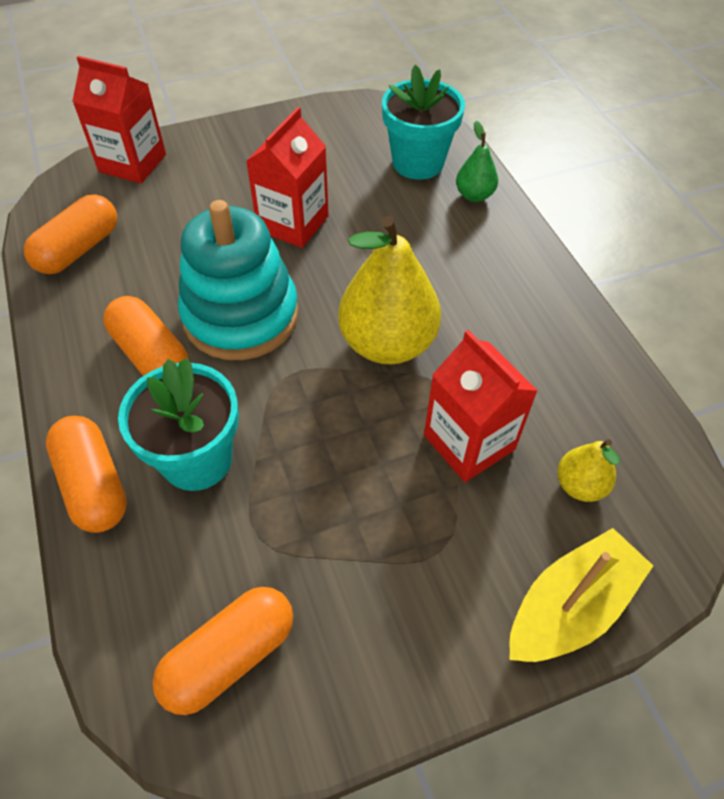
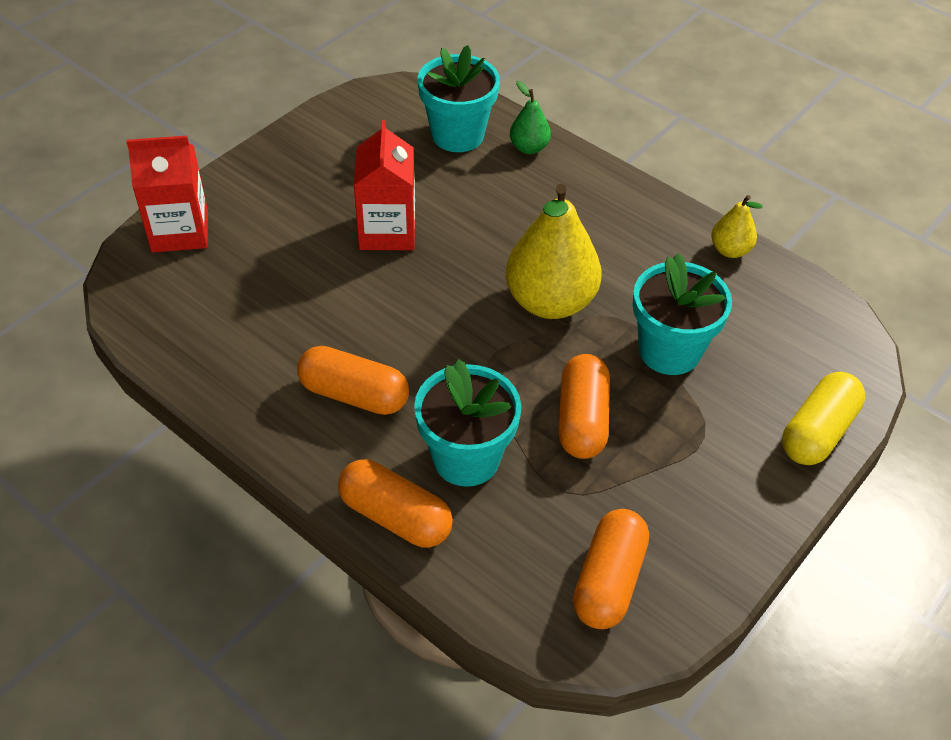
camera: 30 degrees left, 5 degrees down
orange capsule [24,194,117,274] -> orange capsule moved to [558,354,610,459]
turquoise stacking toy [178,200,299,360] -> none
red carton [424,330,538,482] -> turquoise flower pot [633,253,732,375]
yellow boat [510,528,653,662] -> yellow capsule [782,372,865,465]
yellow pear [557,439,620,502] -> yellow pear moved to [711,195,763,258]

